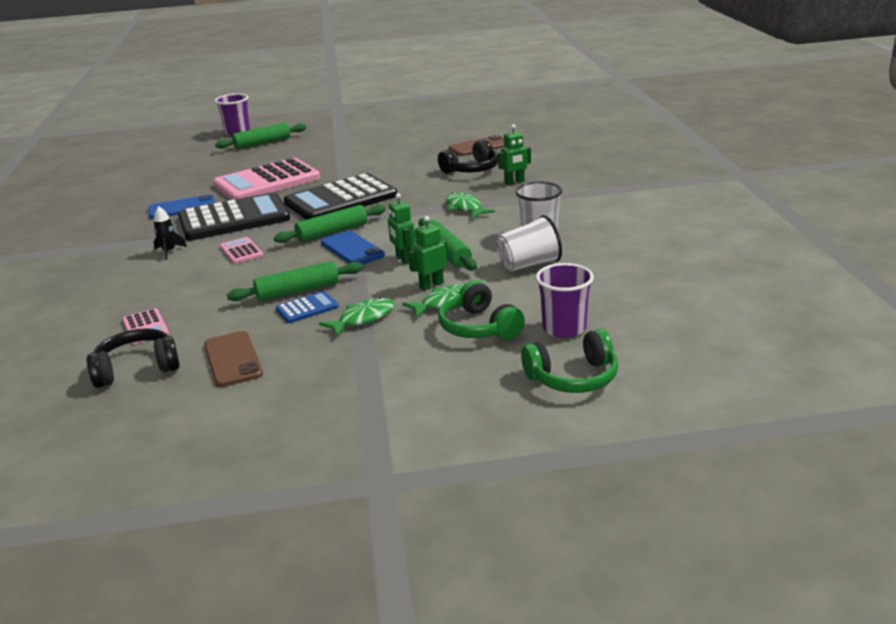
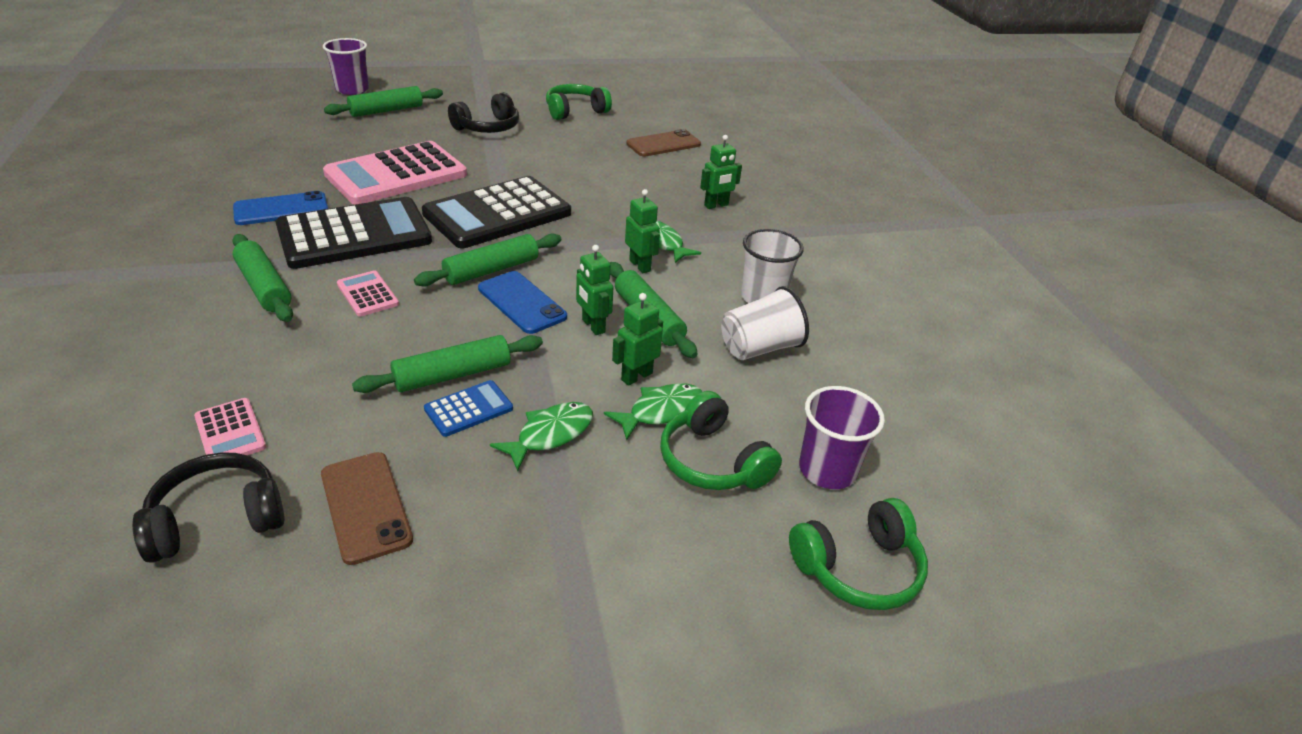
camera: 10 degrees left, 10 degrees up
black rocket [154,206,187,260] -> green rolling pin [232,234,293,322]
black headphones [438,139,498,174] -> black headphones moved to [448,92,519,133]
none -> green headphones [546,84,612,120]
none -> green robot [625,189,660,273]

